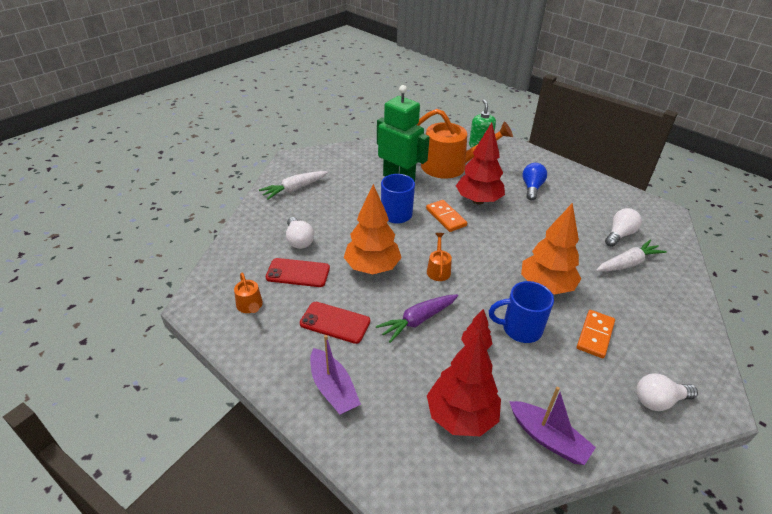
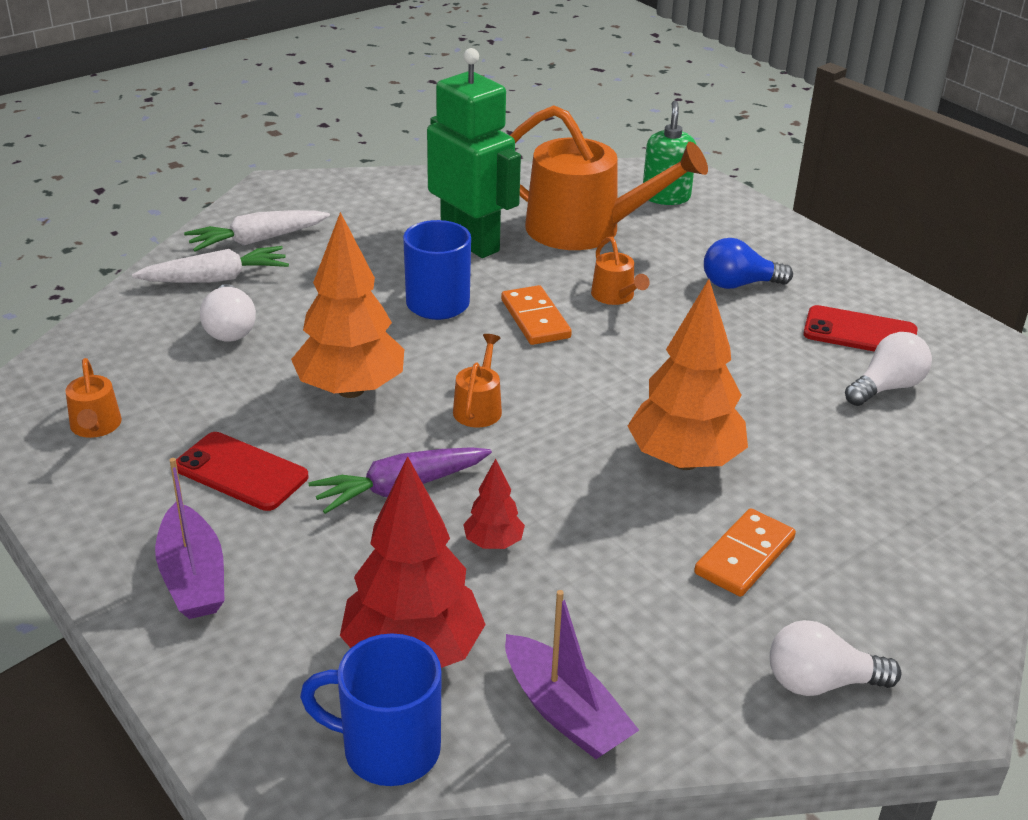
camera: 10 degrees right, 5 degrees down
red phone [266,258,330,287] -> red phone moved to [803,305,918,352]
red tree [456,123,505,205] -> orange watering can [591,237,650,305]
blue mug [489,281,554,343] -> blue mug moved to [300,633,442,786]
blue light bulb [522,163,547,200] -> blue light bulb turned 120 degrees counterclockwise [704,238,793,289]
white carrot [596,240,667,272] -> white carrot moved to [132,246,289,283]

